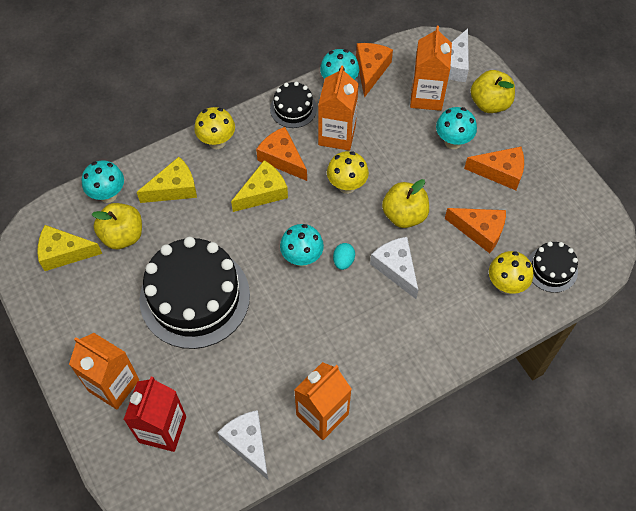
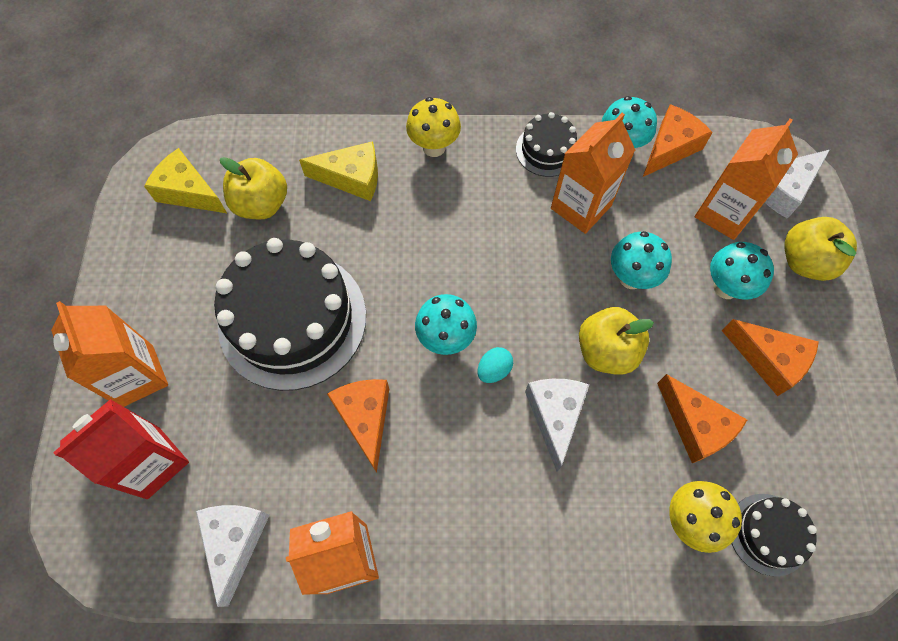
camera: 30 degrees right, 5 degrees up
turquoise mushroom [82,161,124,203] -> turquoise mushroom moved to [611,231,672,289]
yellow cheese [231,160,288,212] -> none
orange cheese [256,127,307,181] -> orange cheese moved to [327,379,389,473]
yellow mushroom [327,151,369,194] -> none

